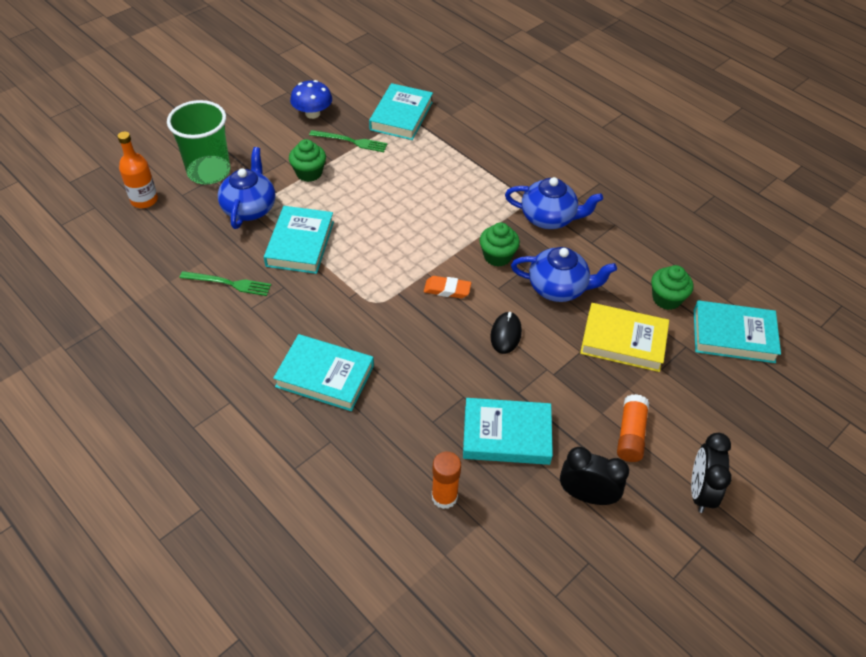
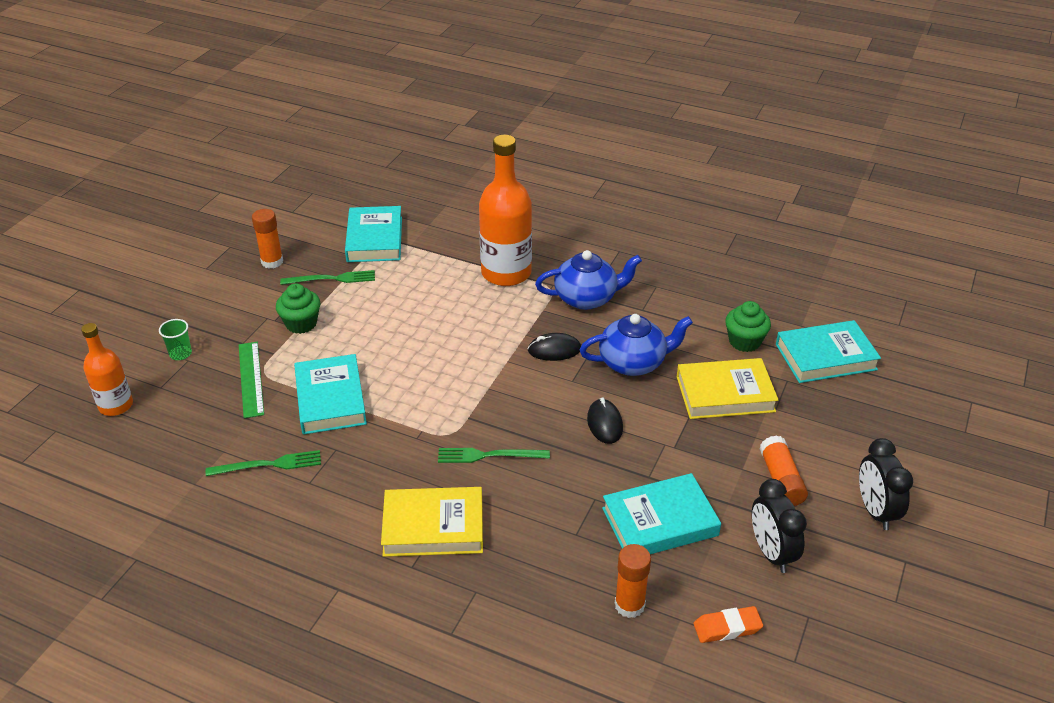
camera: 20 degrees left, 10 degrees down
green cup [167,100,230,184] -> green cup [159,319,192,360], size x0.42
blue teapot [218,147,275,229] -> green ruler [239,342,264,418]
turquoise book [273,334,374,411] -> yellow book [381,487,483,557]
blue mushroom [290,80,332,119] -> orange glue stick [252,209,283,269]
orange eraser [424,276,471,298] -> orange eraser moved to [694,606,763,643]
green cupcake [479,223,520,267] -> black mouse [528,333,581,361]
black clock [560,447,629,505] -> black clock turned 105 degrees counterclockwise [752,479,807,573]
none -> green fork [438,448,550,463]
none -> orange bottle [479,135,532,286]

